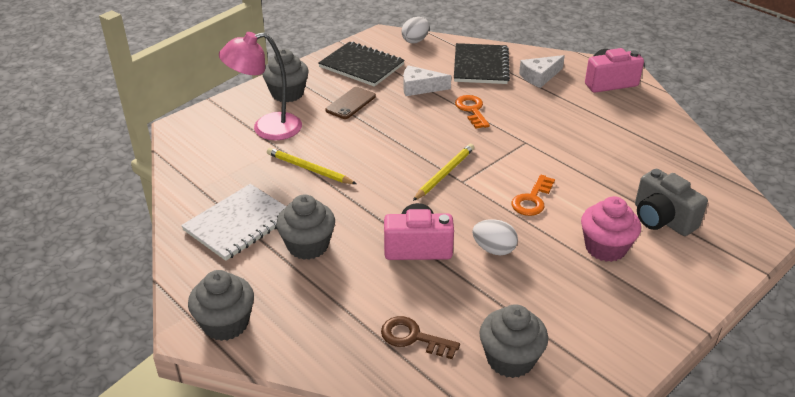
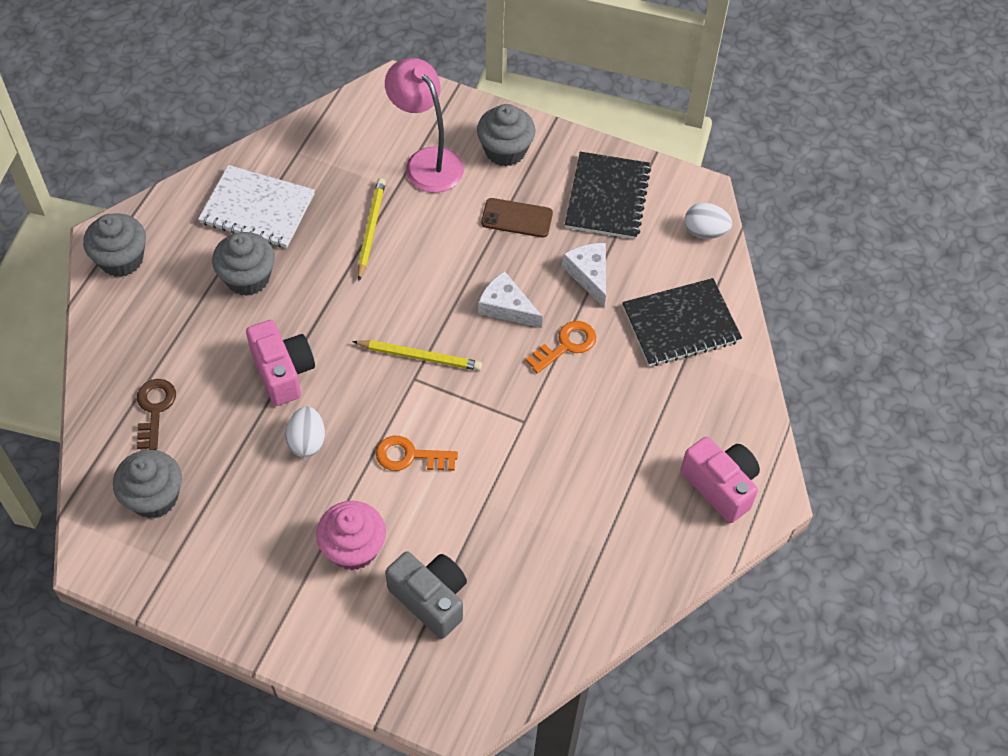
camera: 65 degrees right, 20 degrees up
white cheese [519,55,565,88] -> white cheese moved to [478,271,543,328]
grey camera [635,169,708,236] -> grey camera turned 105 degrees clockwise [385,551,467,639]

